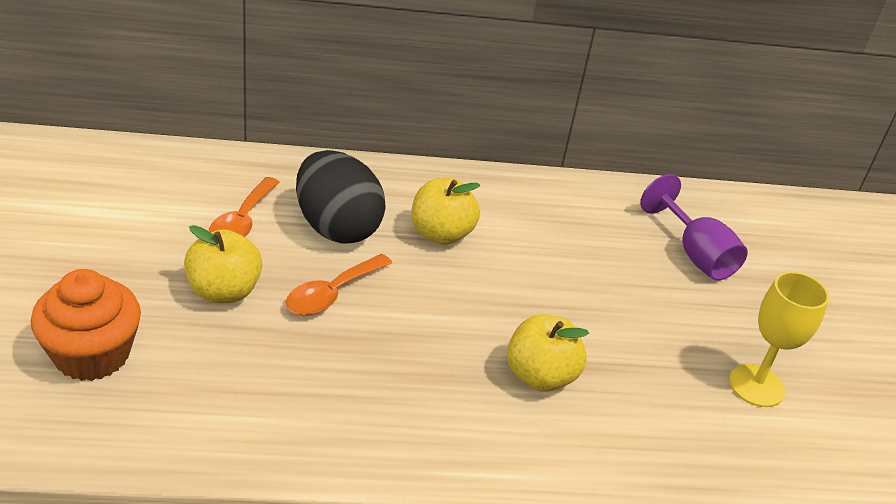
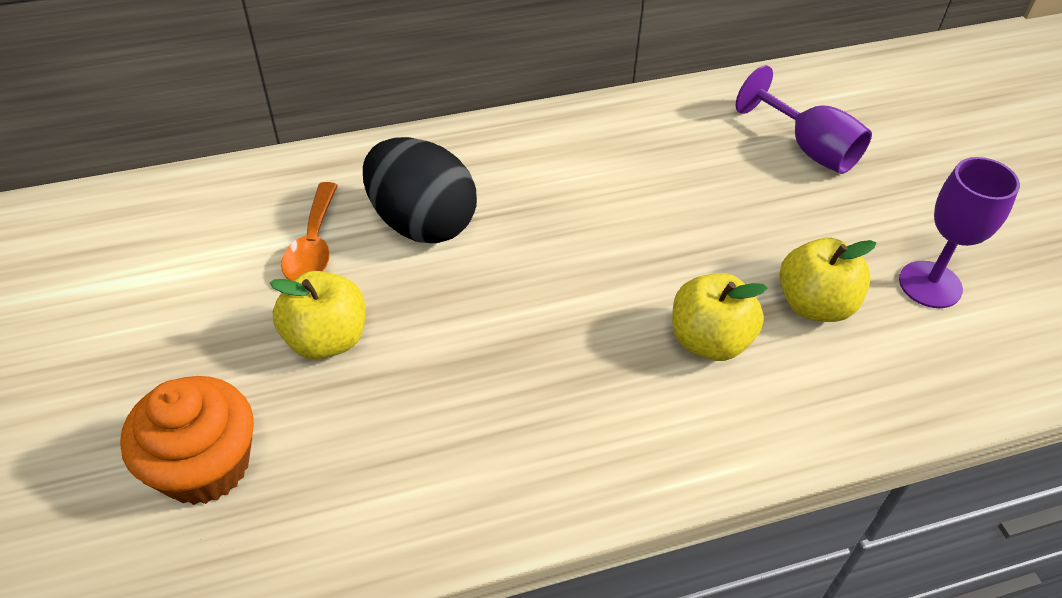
camera: 10 degrees left, 10 degrees up
orange spoon [286,254,392,316] -> none
yellow apple [411,178,480,245] -> yellow apple moved to [780,238,876,322]
yellow goblet [729,272,829,407] -> purple goblet [899,157,1020,308]

